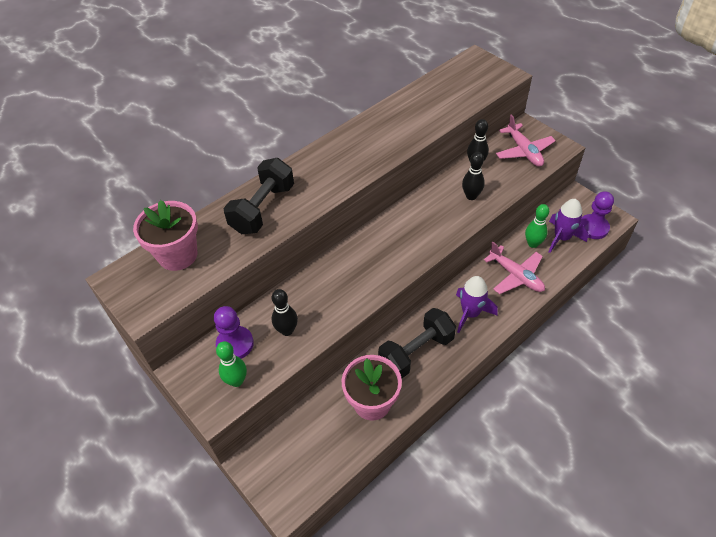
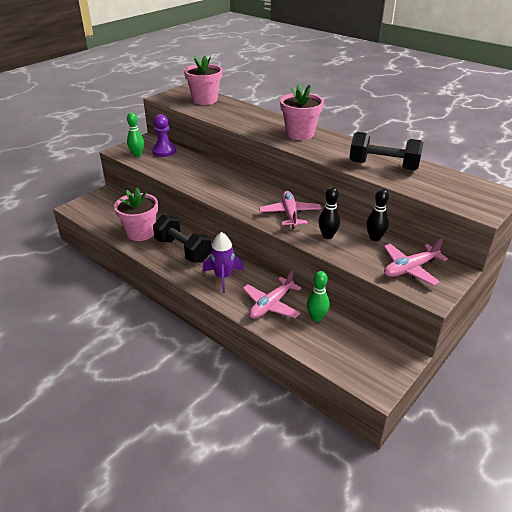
camera: 80 degrees right, 15 degrees down
black dumbbell [223,158,294,234] -> black dumbbell moved to [349,132,423,171]
black bowling pin [272,289,298,336] -> none
purple rocket [549,199,588,253] -> none
purple pawn [581,191,614,239] -> none
none -> pink plane [259,191,322,228]
none -> pink flower pot [280,84,324,140]

